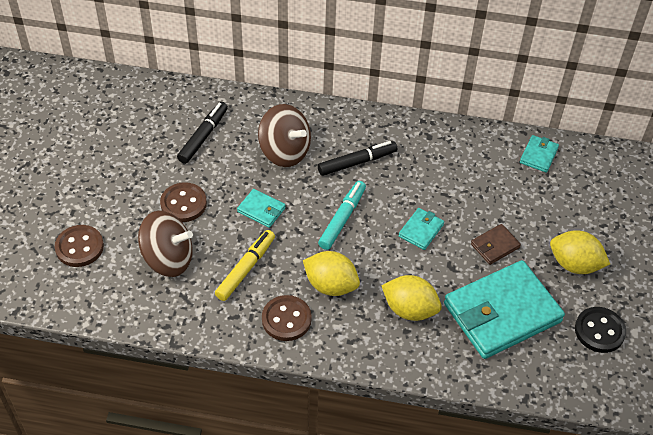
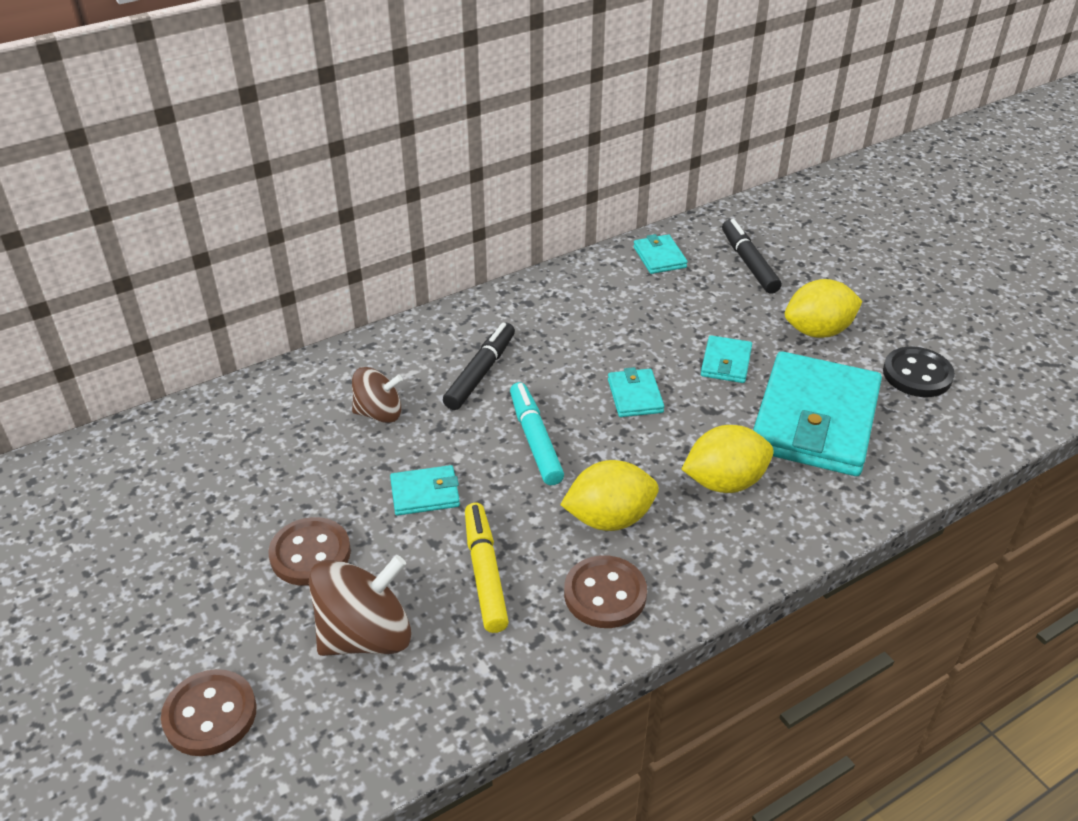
camera: 40 degrees left, 10 degrees down
black marker [177,102,228,164] -> black marker moved to [722,219,781,294]
brown spinning top [258,104,311,167] -> brown spinning top [352,367,403,423], size x0.64
brown wallet [471,224,521,265] -> turquoise wallet [701,335,752,383]

